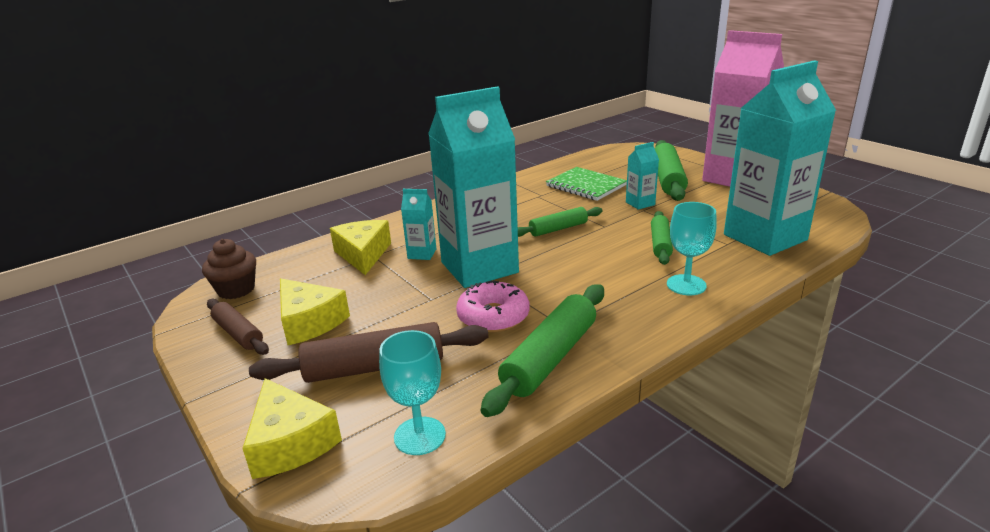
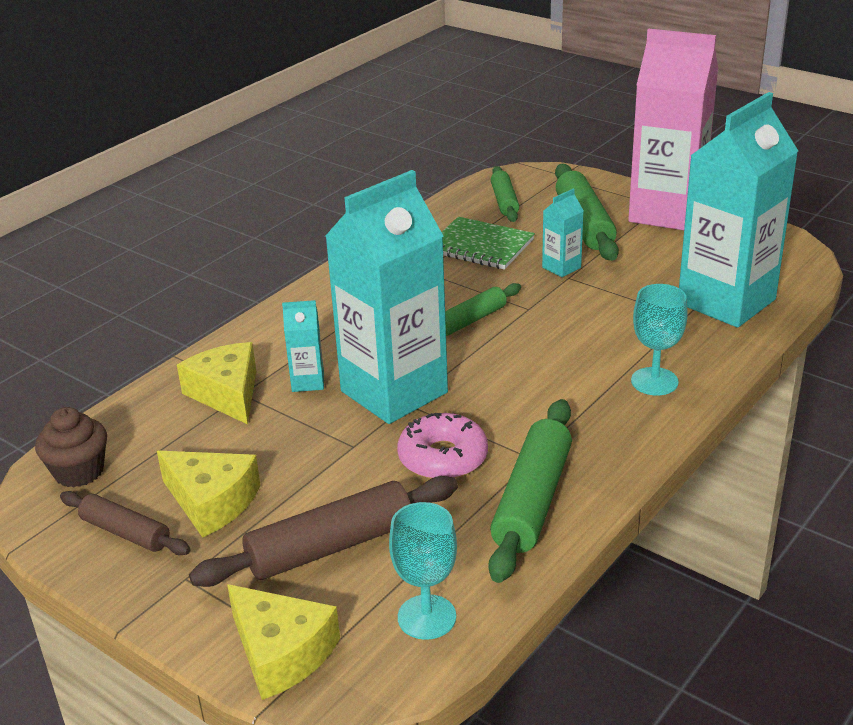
camera: 15 degrees left, 5 degrees up
green rolling pin [651,211,673,265] -> green rolling pin moved to [491,166,519,222]

